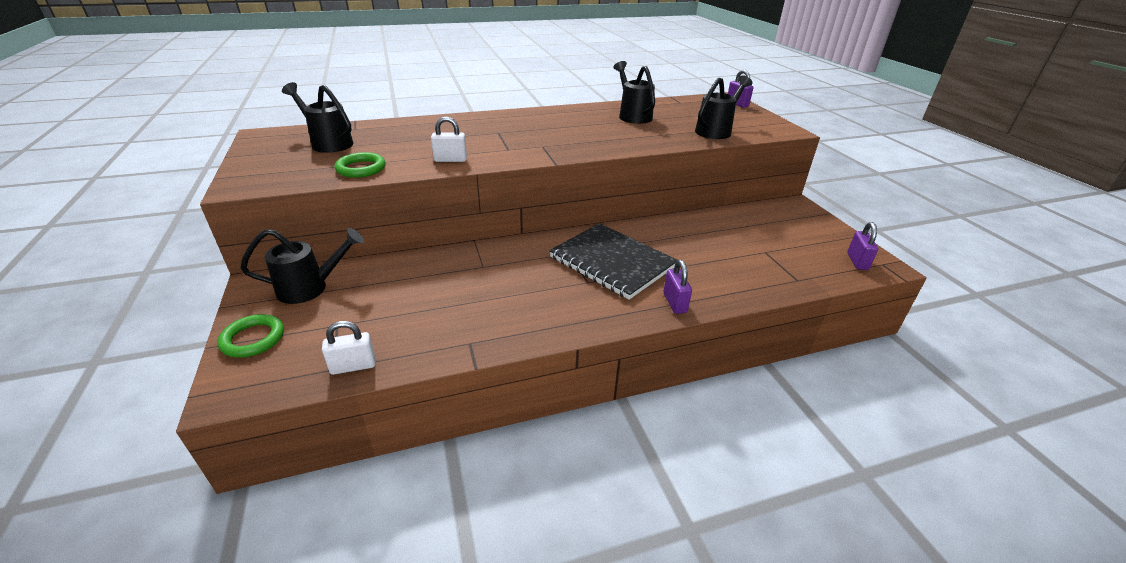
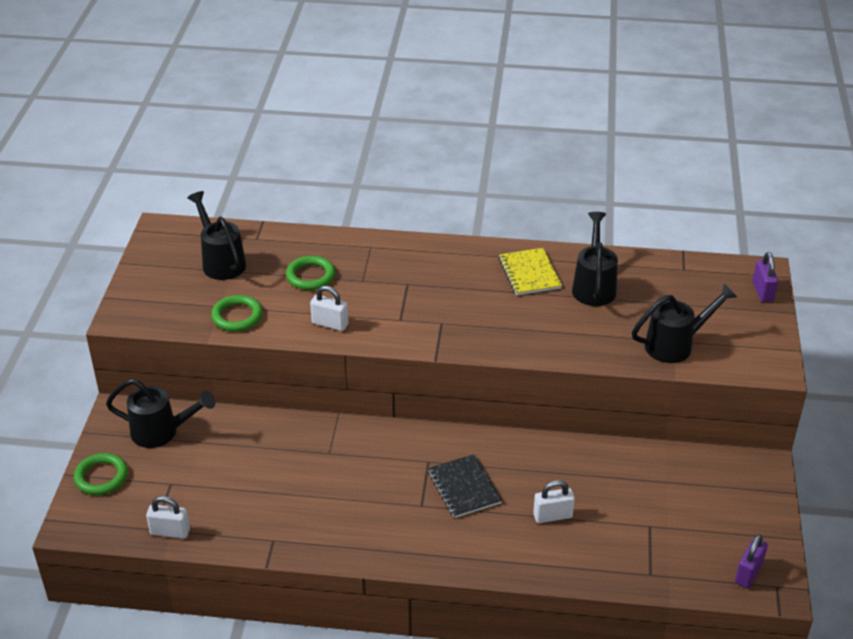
camera: 25 degrees right, 5 degrees up
black notebook [549,223,678,300] -> black notebook [428,454,502,518], size x0.58
purple padlock [664,260,692,314] -> none
none -> green ring [286,256,335,290]
none -> yellow notebook [499,248,562,295]
none -> white padlock [533,480,575,523]

